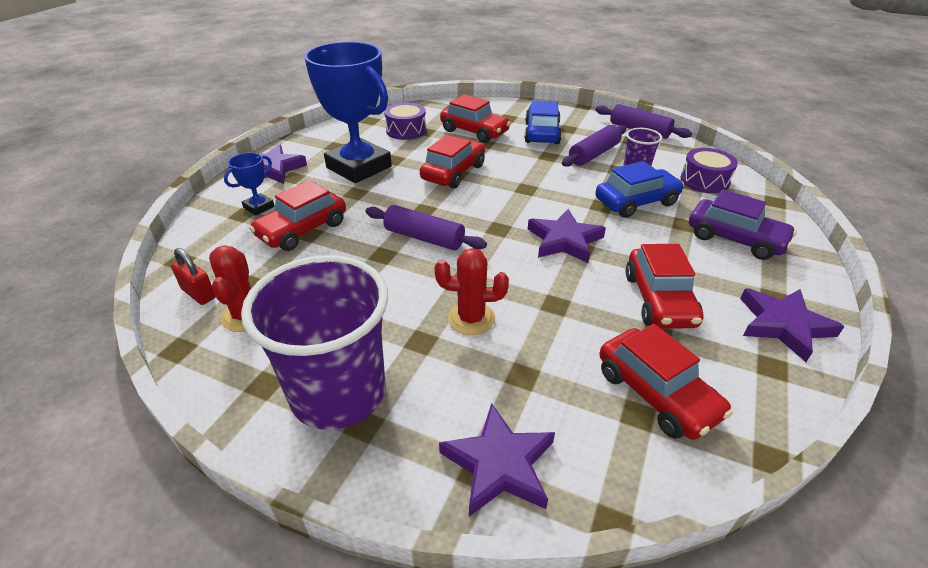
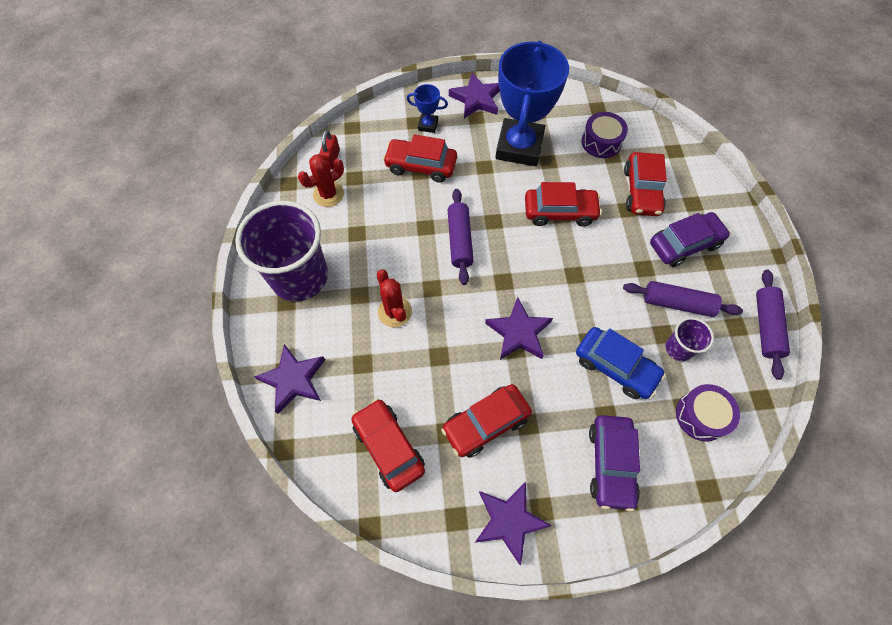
camera: 60 degrees right, 25 degrees up
blue car [524,100,562,144] -> purple car [650,212,731,267]
red car [599,324,733,440] -> red car turned 120 degrees clockwise [351,399,425,492]

